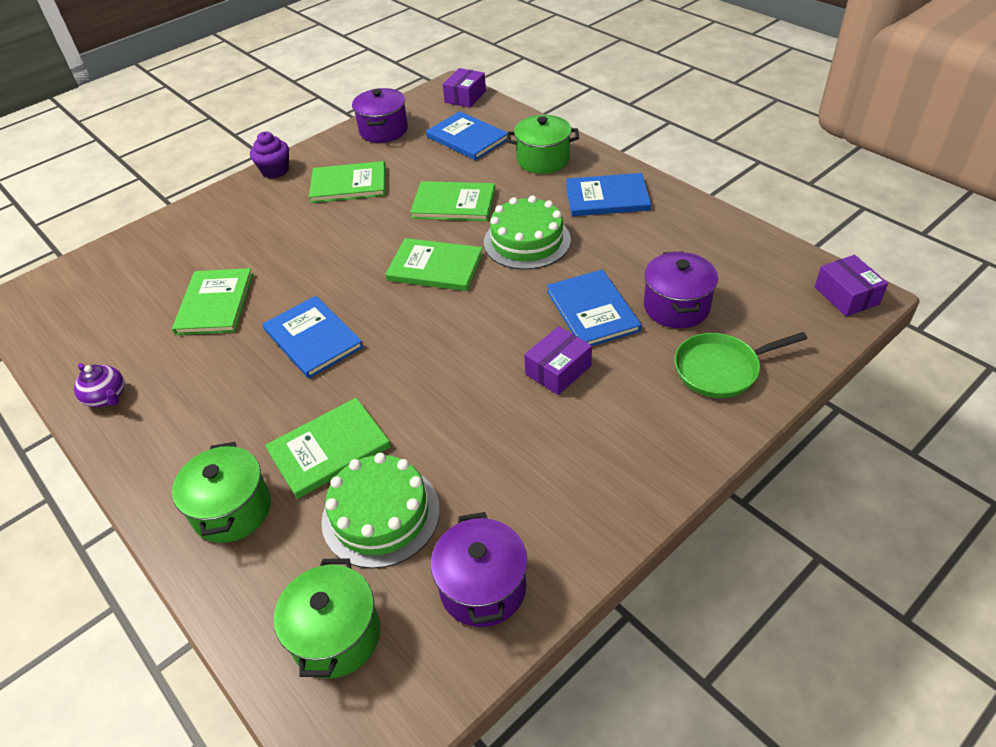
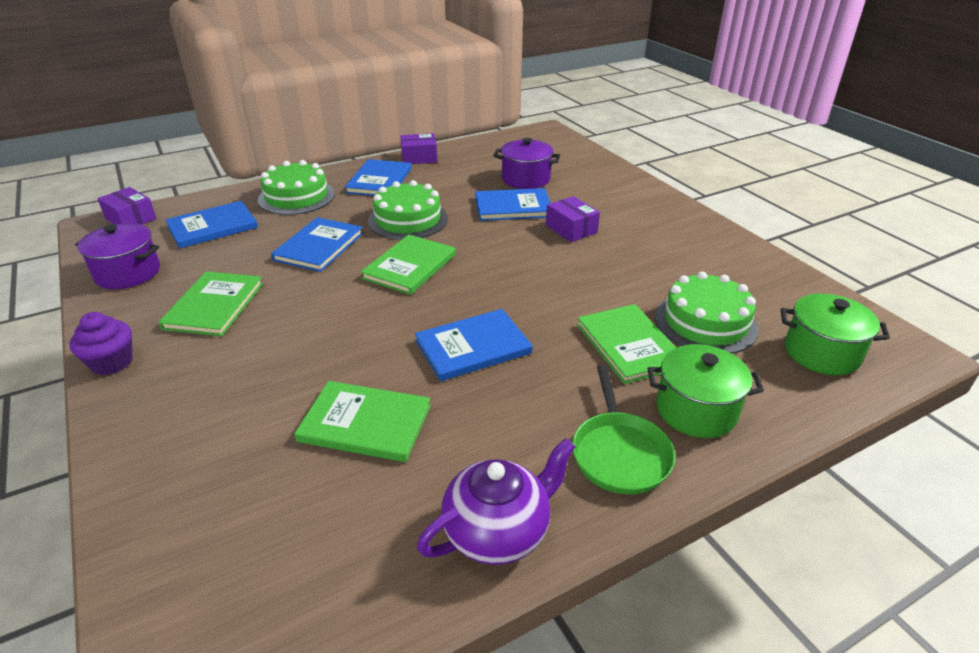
camera: 80 degrees left, 10 degrees down
purple teapot [74,363,124,407] -> purple teapot [417,438,575,565], size x1.64
green book [410,181,495,221] -> blue book [271,217,363,272]
purple pot [431,512,528,627] -> none
green pot [507,115,579,174] -> green cake [258,160,335,215]
green pan [675,332,807,398] -> green pan moved to [572,365,675,495]
purple box [815,255,888,317] -> purple box moved to [400,133,437,164]

